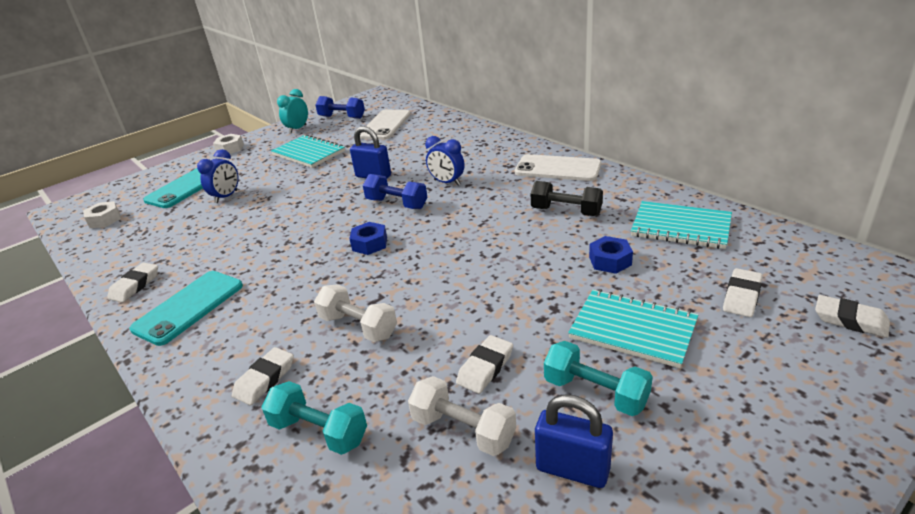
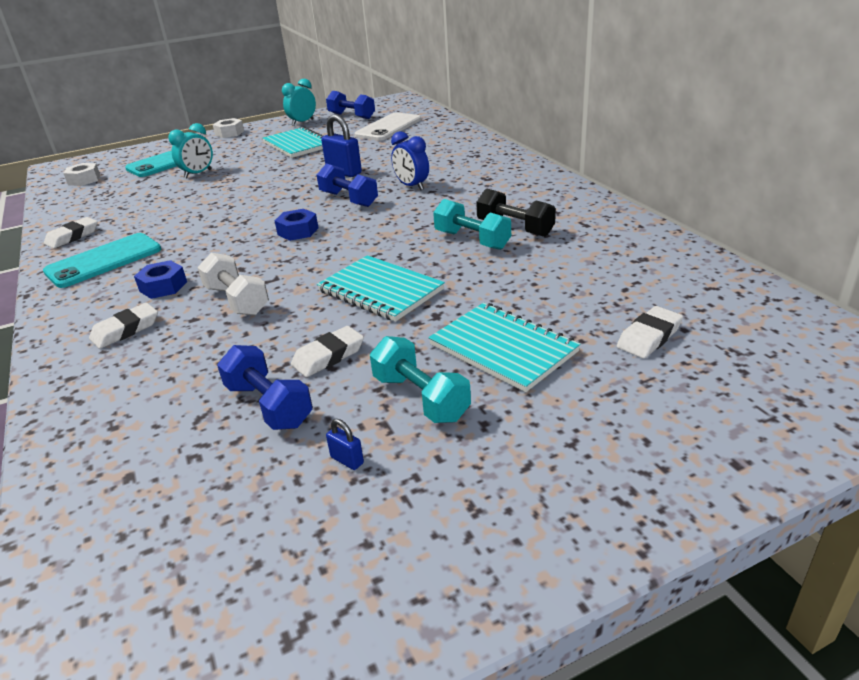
camera: 15 degrees right, 0 degrees up
blue clock [197,149,239,203] -> turquoise clock [168,123,213,178]
turquoise dumbbell [262,381,367,455] -> turquoise dumbbell moved to [433,199,511,250]
white dumbbell [408,376,516,456] -> blue dumbbell [217,345,313,430]
white phone [515,154,602,181] -> none
blue padlock [535,394,613,488] -> blue padlock [326,419,364,470], size x0.46
blue nut [589,236,633,274] -> blue nut moved to [134,260,187,299]
turquoise notebook [631,201,732,249] -> turquoise notebook moved to [317,255,445,322]
white eraser [815,295,890,338] -> none

